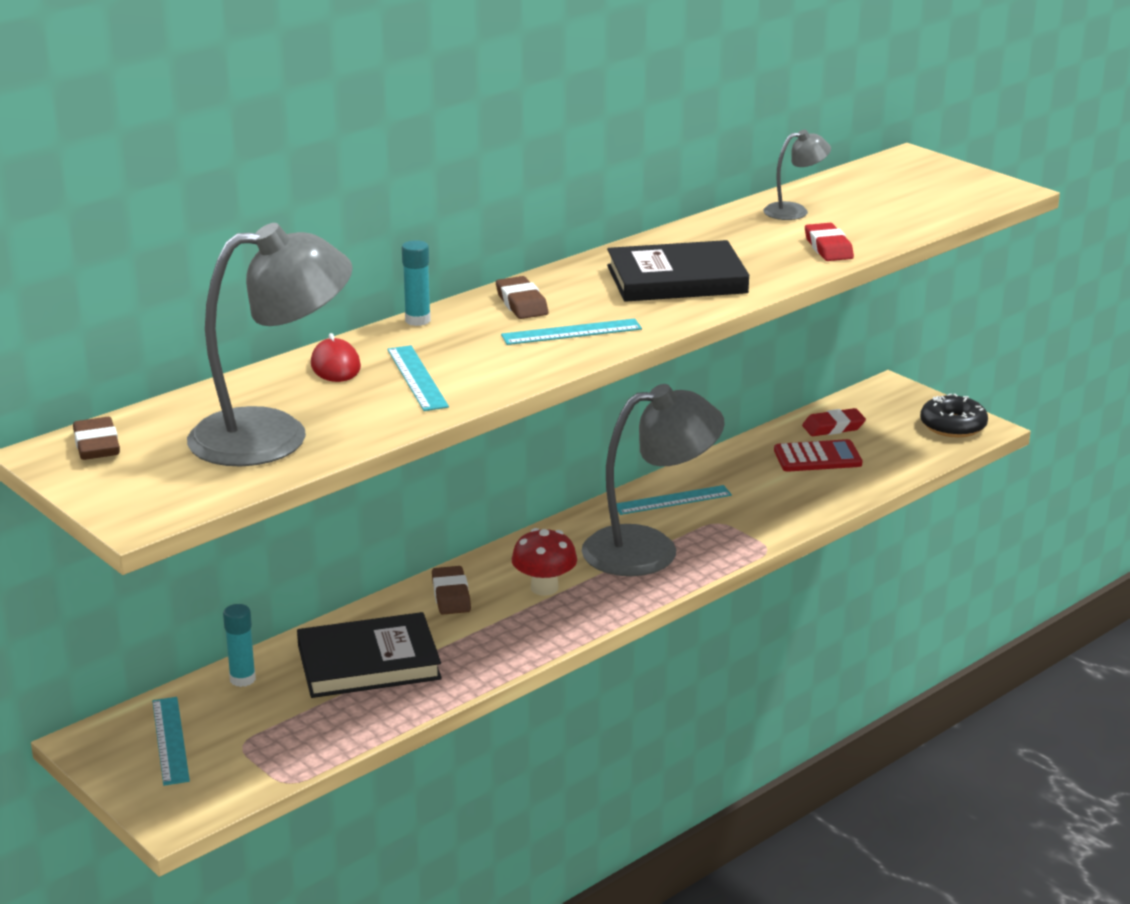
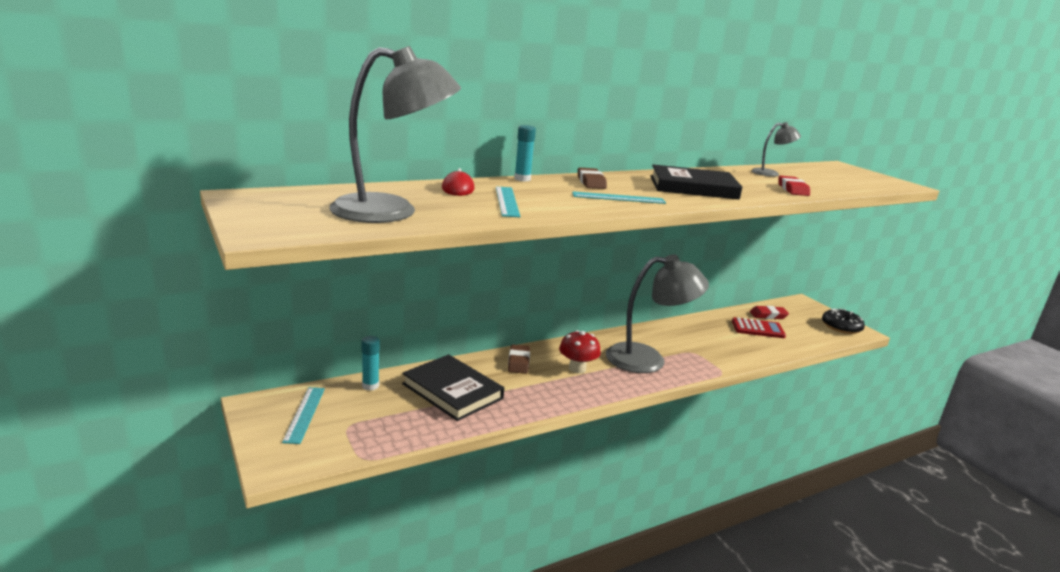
camera: 10 degrees right, 5 degrees down
brown eraser [73,417,120,460] -> none
black book [297,612,442,698] -> black book turned 45 degrees clockwise [402,354,504,421]
turquoise ruler [616,485,732,515] -> none

